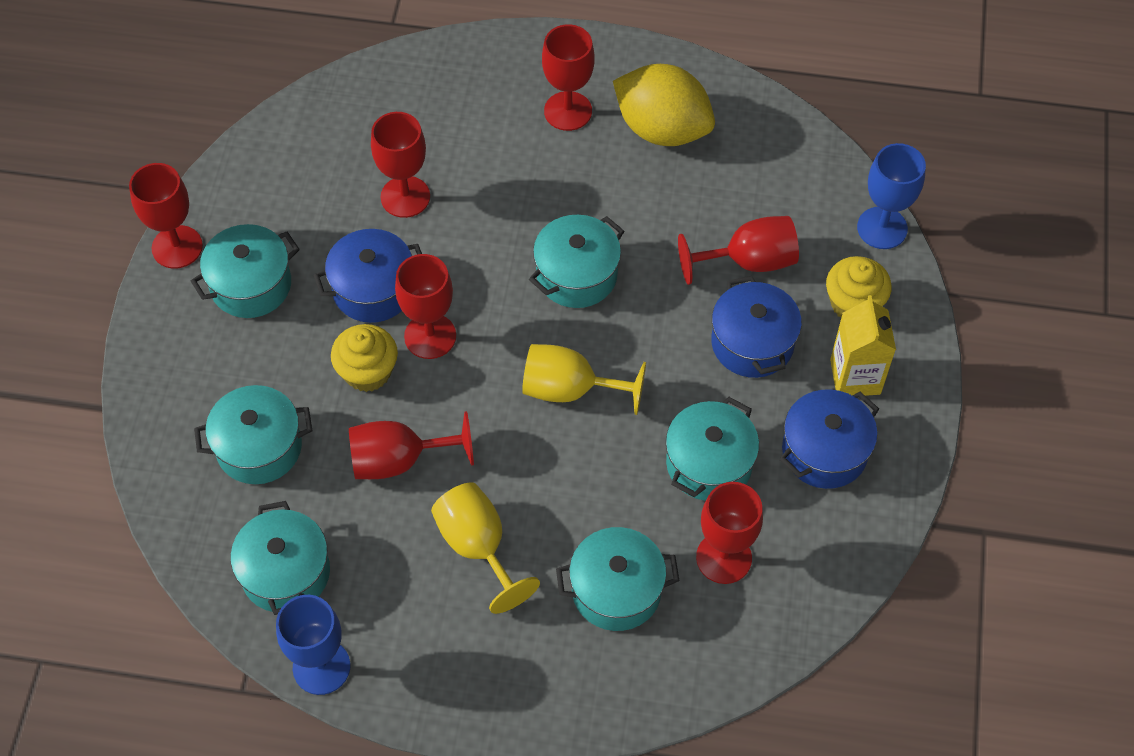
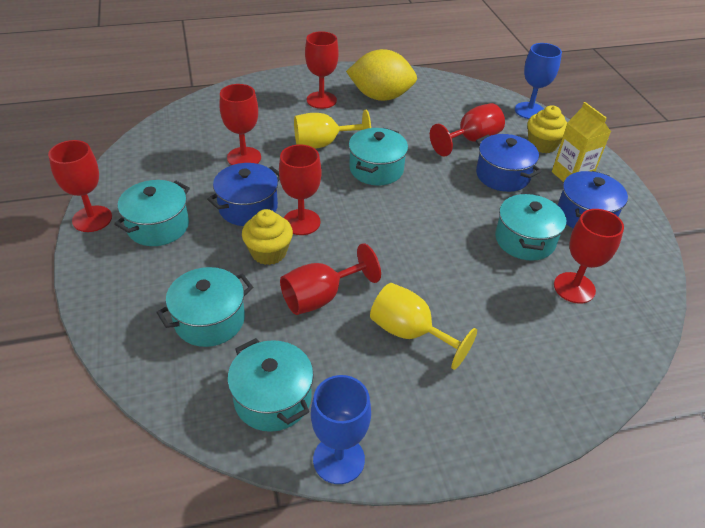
camera: 25 degrees left, 15 degrees down
yellow goblet [522,344,646,415] -> yellow goblet moved to [294,110,371,149]
turquoise pot [556,527,679,631] -> none

